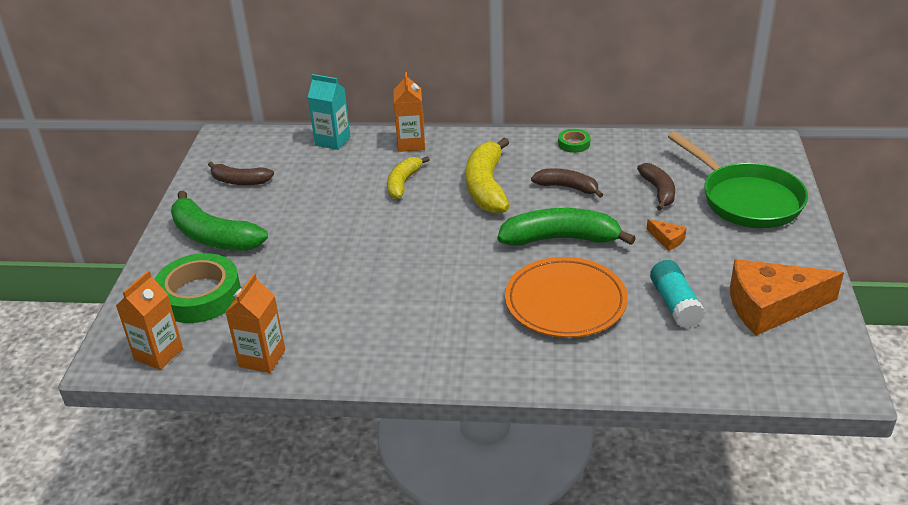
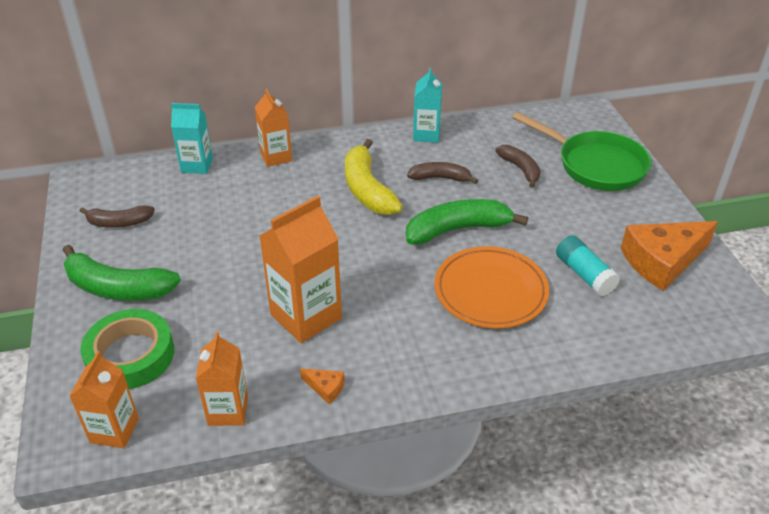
camera: 20 degrees left, 5 degrees up
yellow banana [387,156,430,199] -> none
green tape [558,129,590,153] -> turquoise carton [413,68,442,143]
orange cheese [647,219,687,251] -> orange cheese moved to [300,368,345,404]
none -> orange carton [259,196,342,343]

